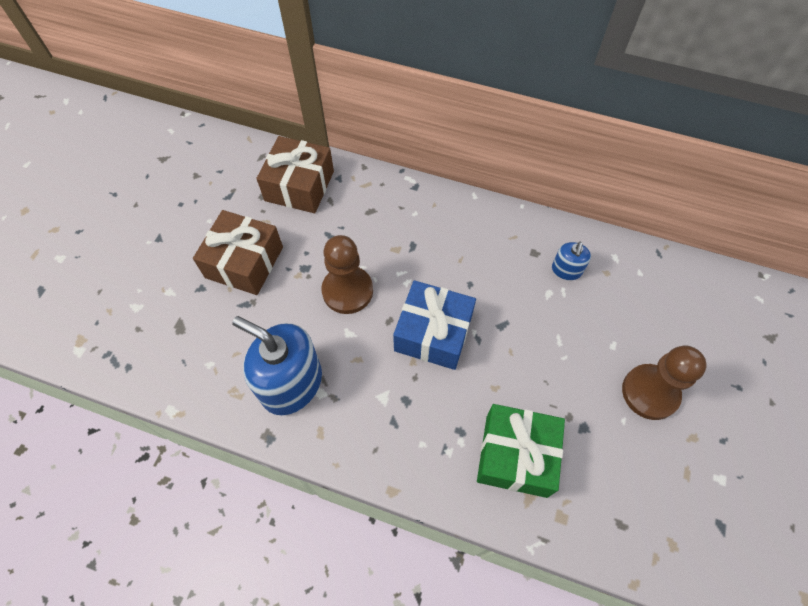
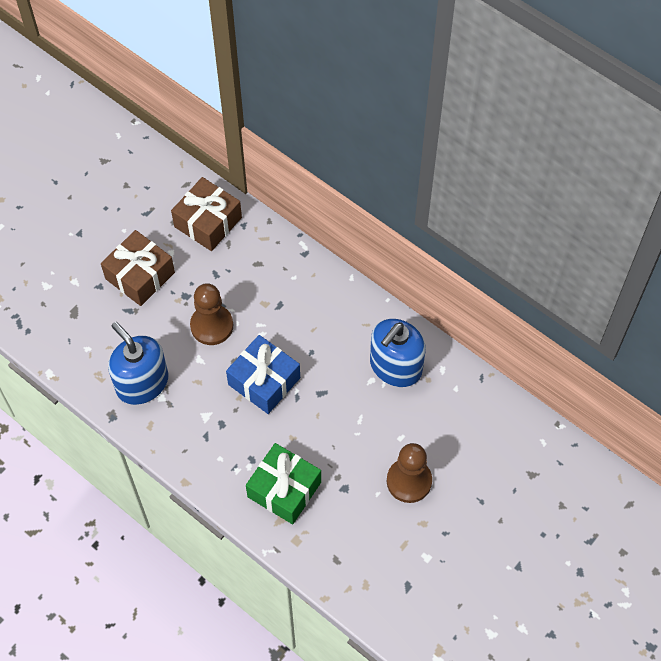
camera: 20 degrees right, 0 degrees up
blue soap dispenser [552,242,591,280] -> blue soap dispenser [370,319,426,387], size x2.08

